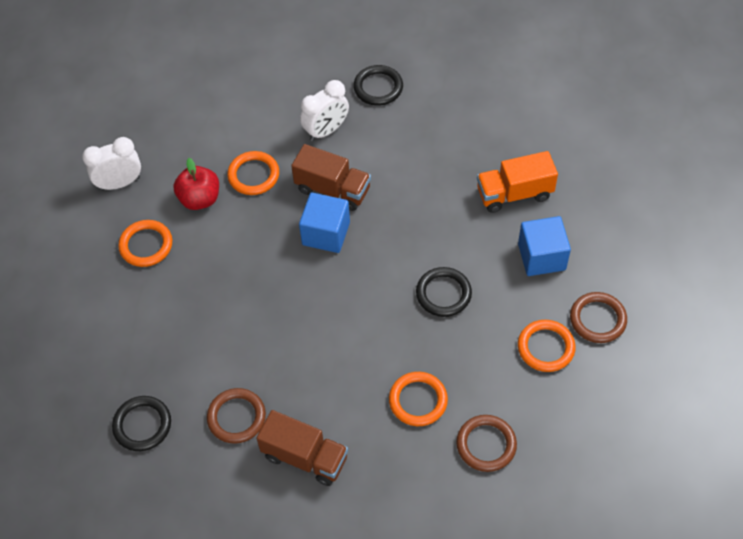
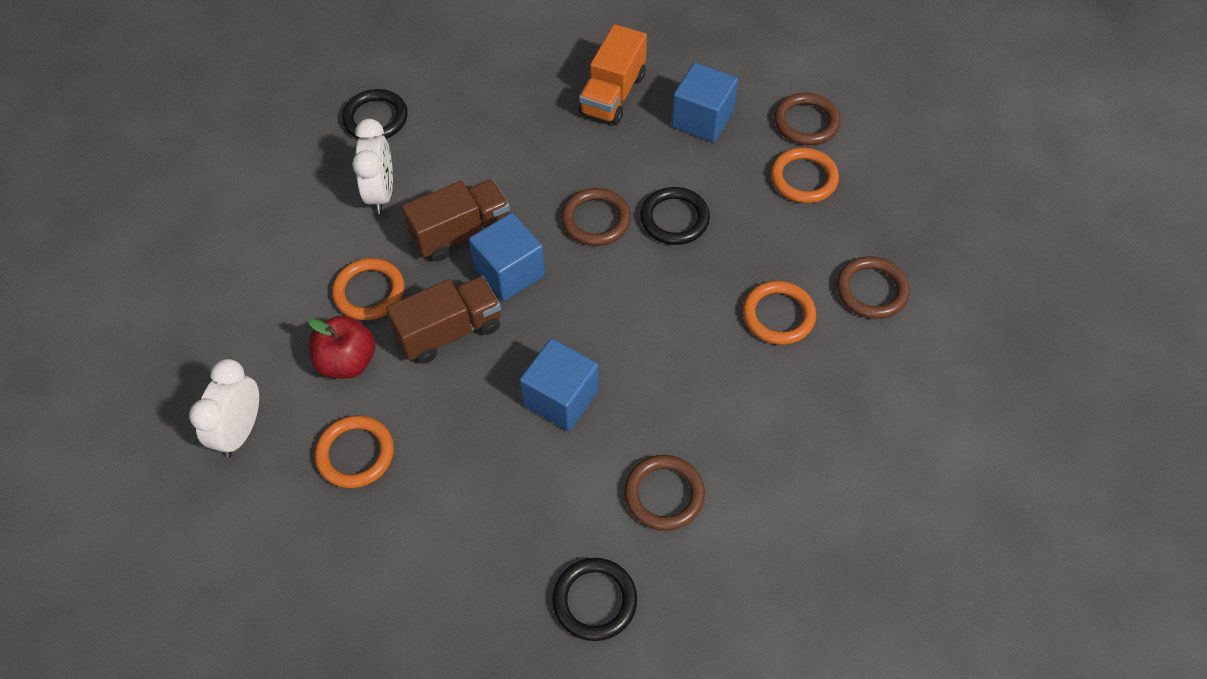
camera: 55 degrees left, 0 degrees up
brown truck [256,410,348,486] -> brown truck moved to [386,276,501,364]
none -> blue cube [520,338,599,431]
none -> brown ring [562,188,631,246]

